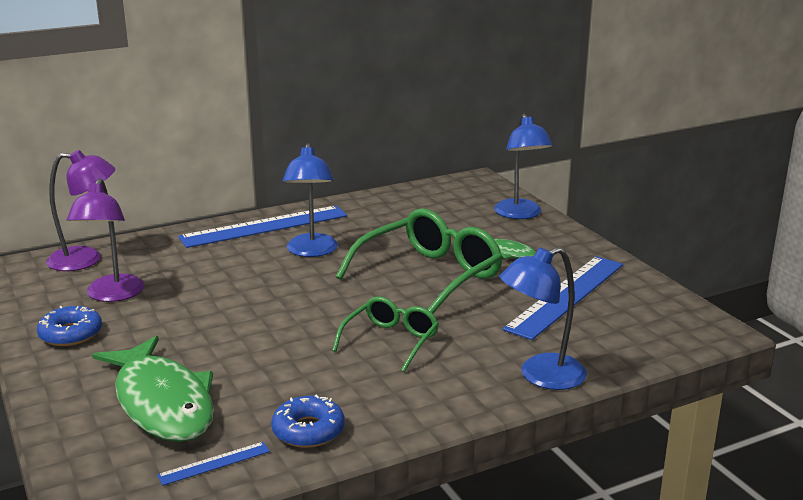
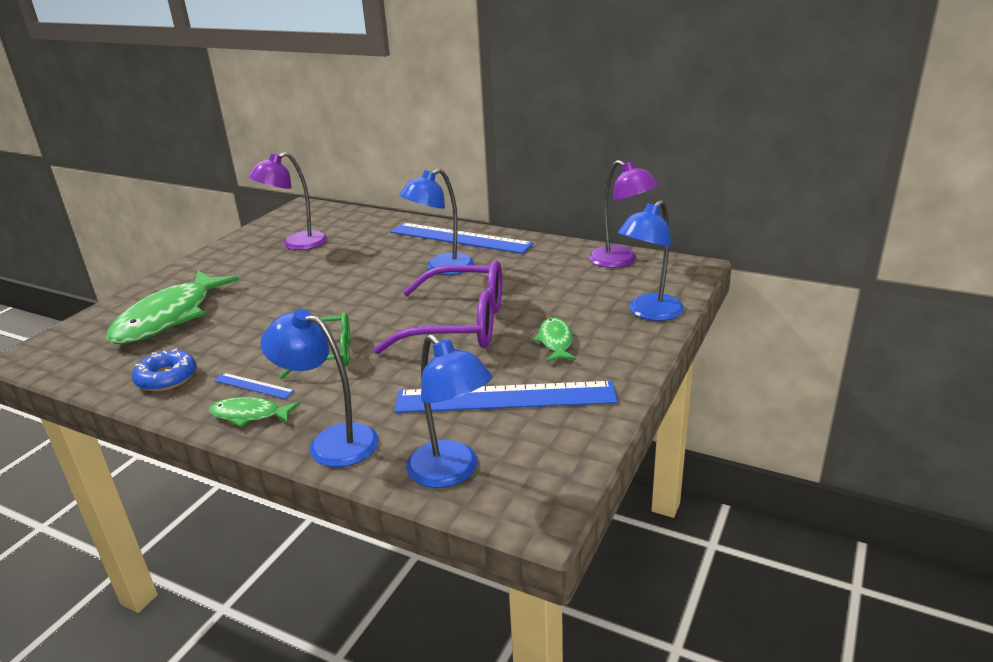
camera: 55 degrees right, 5 degrees up
blue donut [37,306,102,346] -> none
purple lamp [46,150,115,271] -> purple lamp moved to [589,160,659,268]
blue ruler [157,442,270,486] -> blue ruler moved to [214,373,295,399]
green glasses [336,208,503,314] -> purple glasses [373,260,502,354]
none -> green fish [209,397,300,427]
none -> blue lamp [406,334,492,488]

